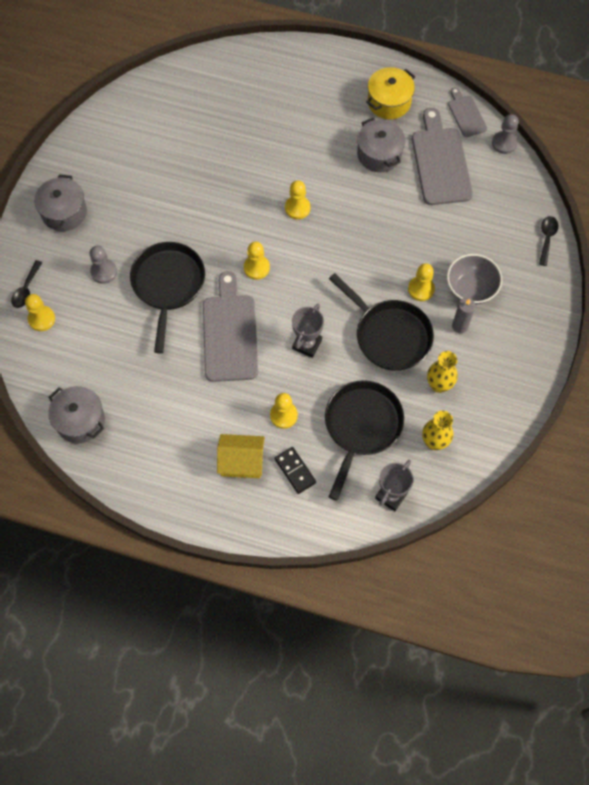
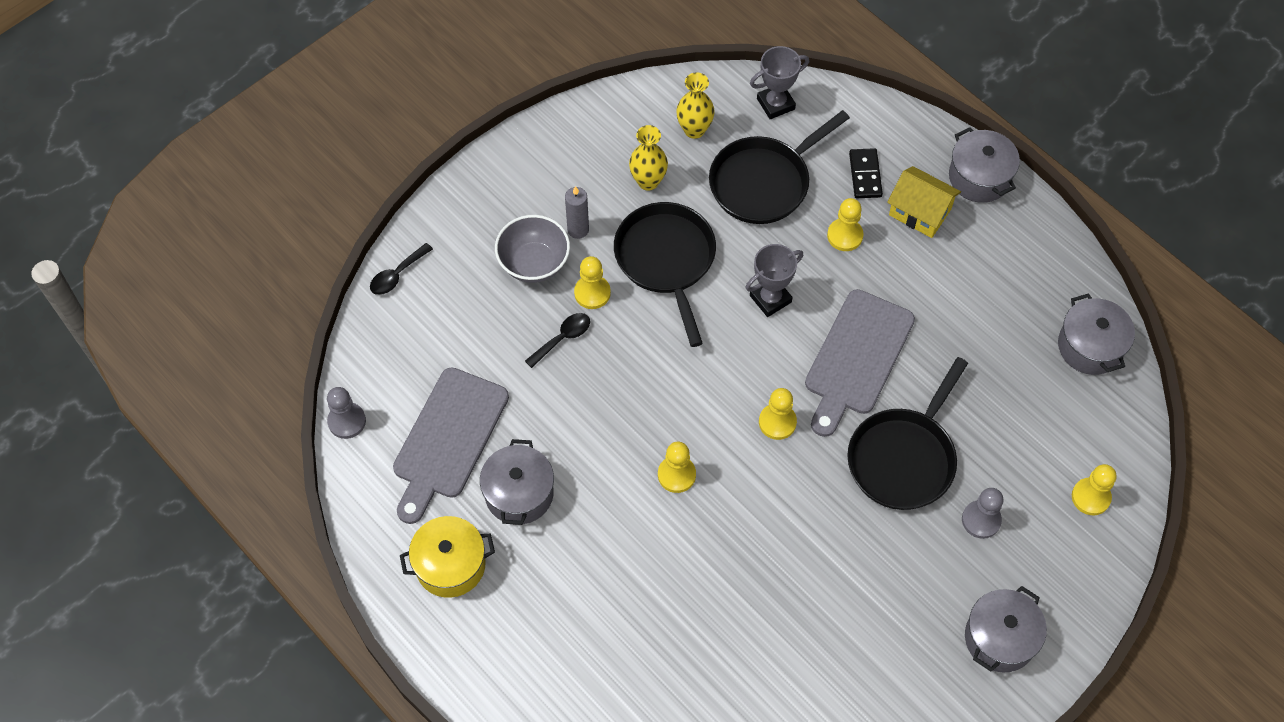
camera: 150 degrees left, 5 degrees down
black spoon [11,260,43,308] -> black spoon moved to [525,313,590,368]
grey cutting board [448,87,487,137] -> none
none -> grey pot [949,127,1020,203]

